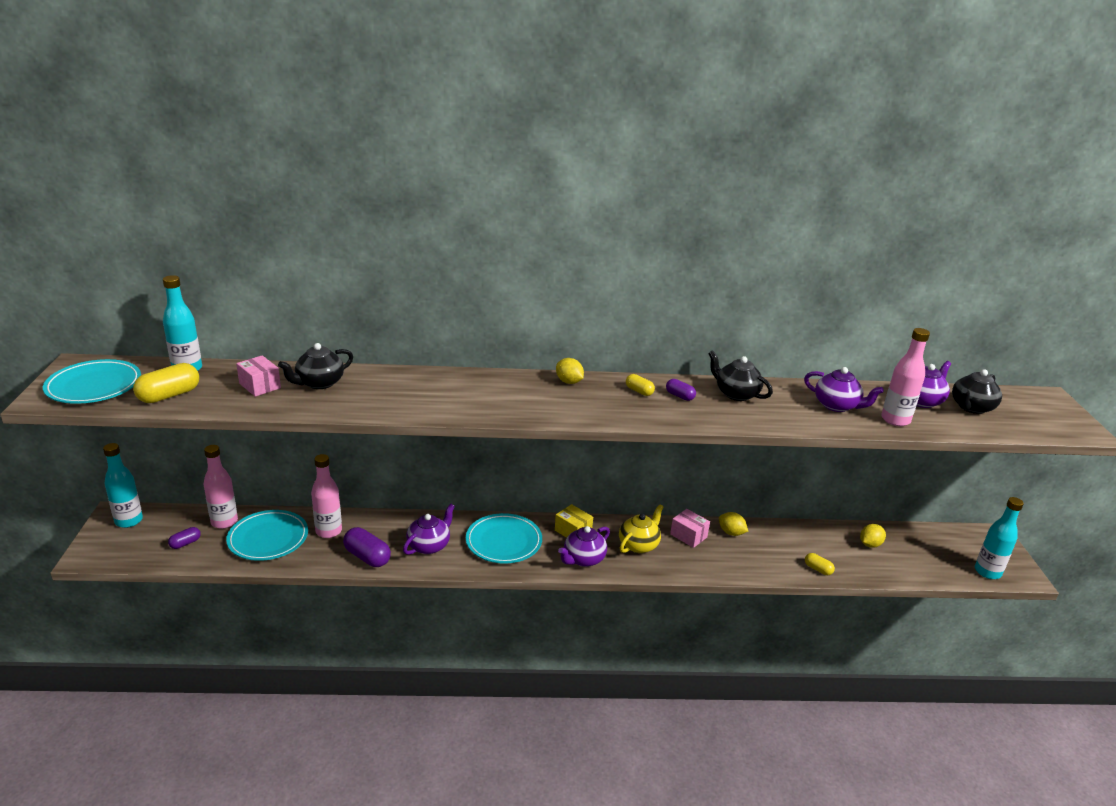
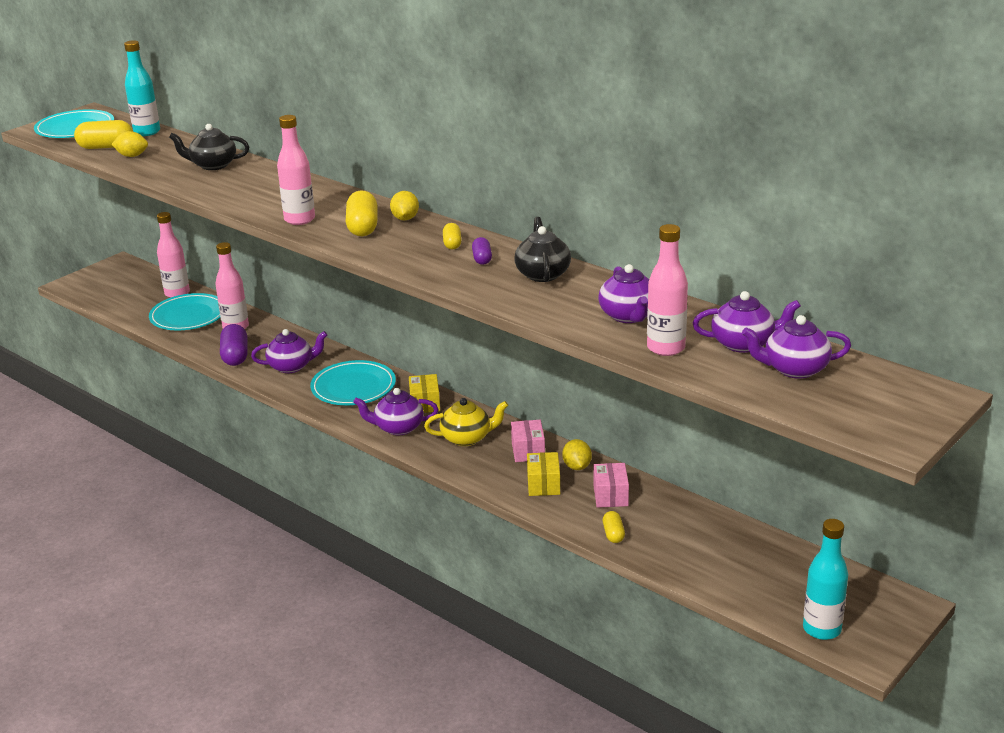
camera: 45 degrees right, 0 degrees up
turquoise bottle [103,443,143,528] -> none
purple capsule [168,527,201,549] -> none
pink box [236,355,281,397] -> pink box moved to [593,463,629,508]
yellow lemon [860,524,886,548] -> yellow lemon moved to [111,131,148,157]
black teapot [952,369,1002,414] -> purple teapot [742,315,851,379]
none -> pink bottle [277,115,315,225]
none -> yellow capsule [346,190,377,236]
none -> yellow box [527,452,560,496]

